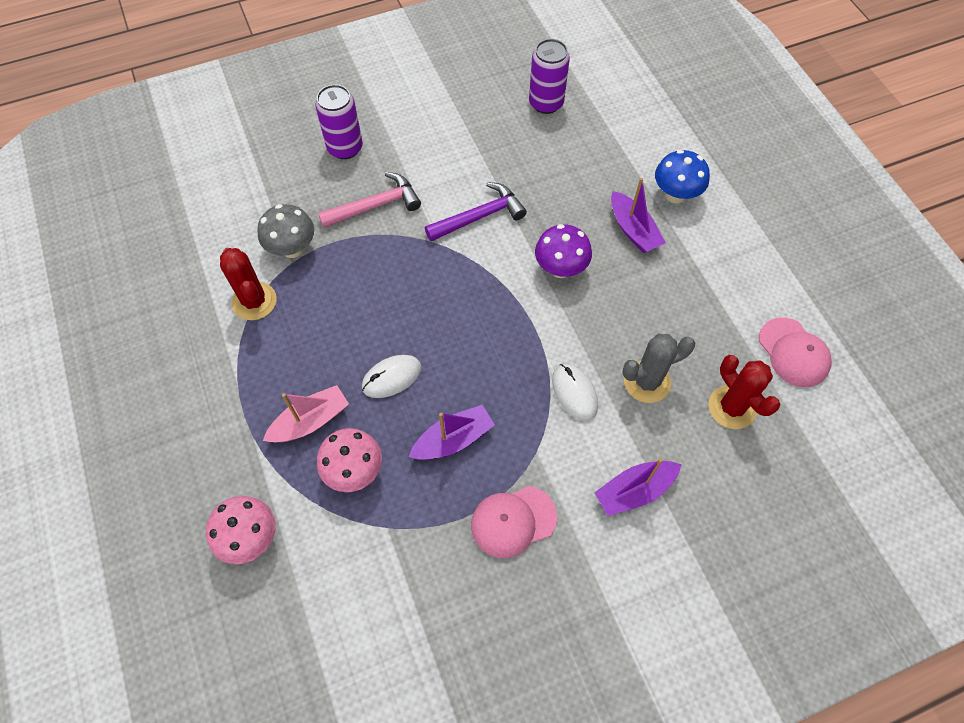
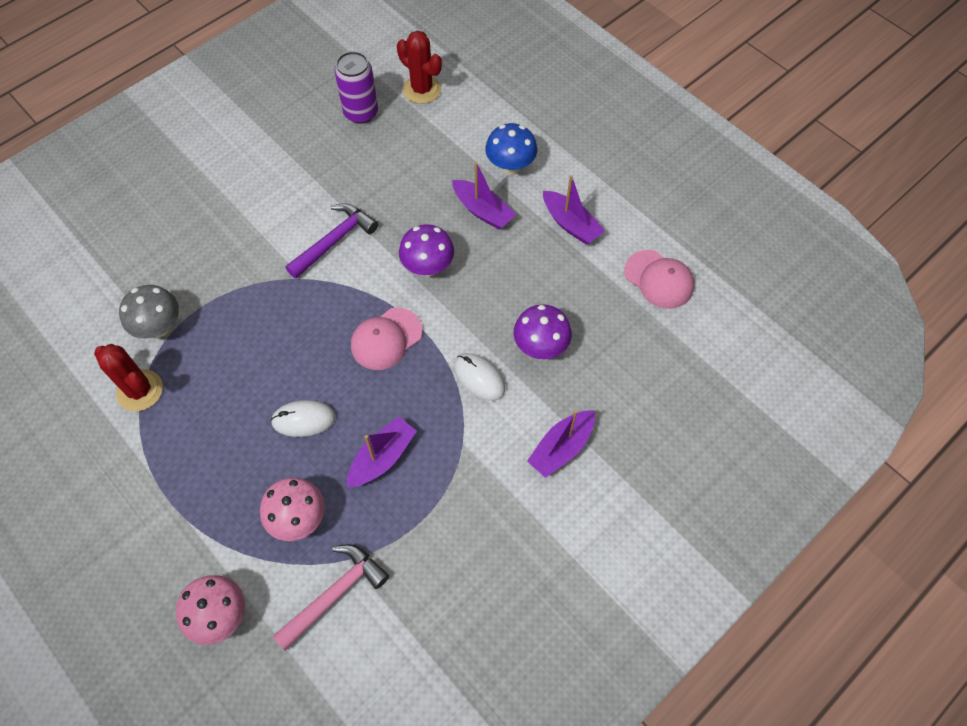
camera: 20 degrees left, 0 degrees up
pink boat [263,385,349,442] -> none
purple can [315,84,363,159] -> none
pink hammer [318,172,421,228] -> pink hammer moved to [273,544,389,650]
white mouse [362,355,422,398] -> white mouse turned 45 degrees clockwise [270,400,336,437]
pink cap [471,486,557,558] -> pink cap moved to [351,308,422,370]
grey cactus [622,334,695,403] -> purple mushroom [513,304,572,359]
red cactus [709,355,780,429] -> red cactus moved to [397,31,442,104]
none -> purple boat [543,175,605,244]

